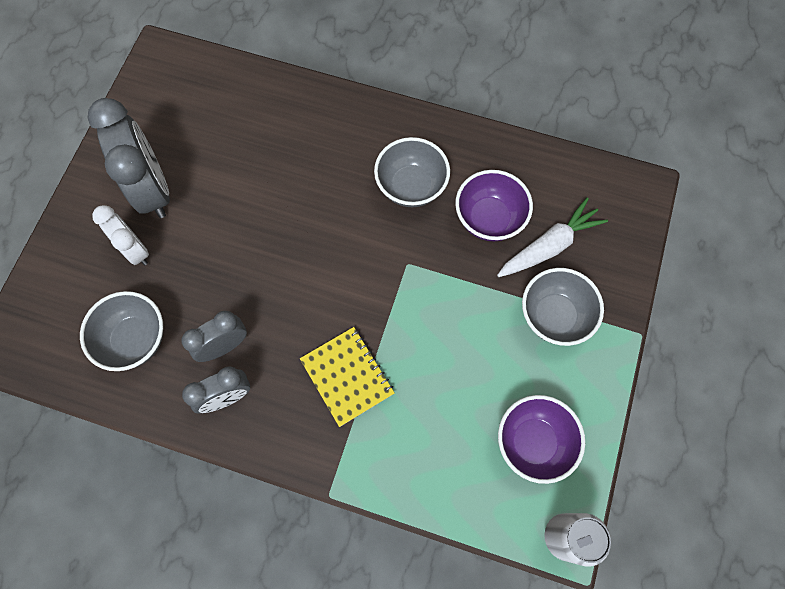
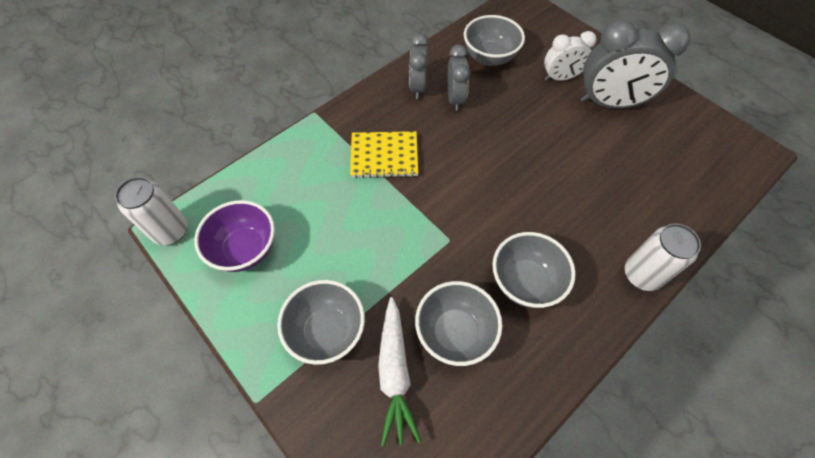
camera: 120 degrees right, 10 degrees down
purple bowl [455,170,533,241] -> grey bowl [415,281,502,366]
none -> white can [625,224,701,291]

